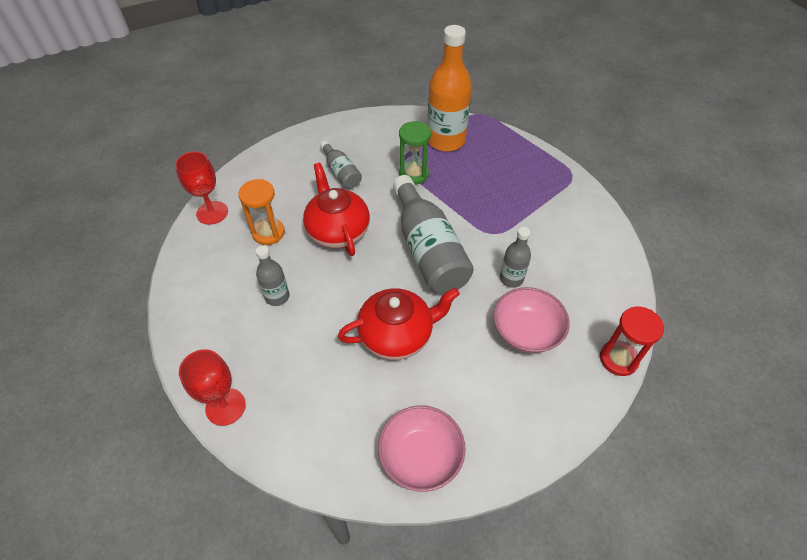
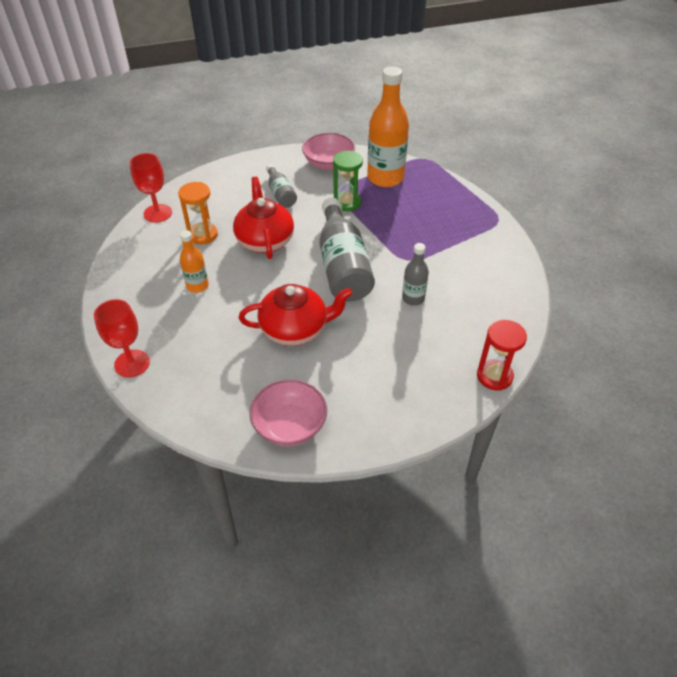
camera: 10 degrees right, 5 degrees down
grey bottle [256,245,289,306] -> orange bottle [180,230,209,293]
pink bowl [493,287,570,353] -> pink bowl moved to [302,133,355,170]

